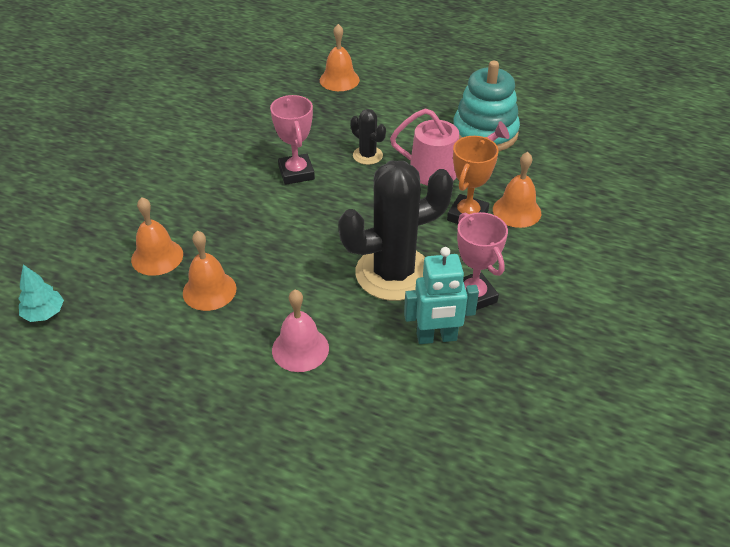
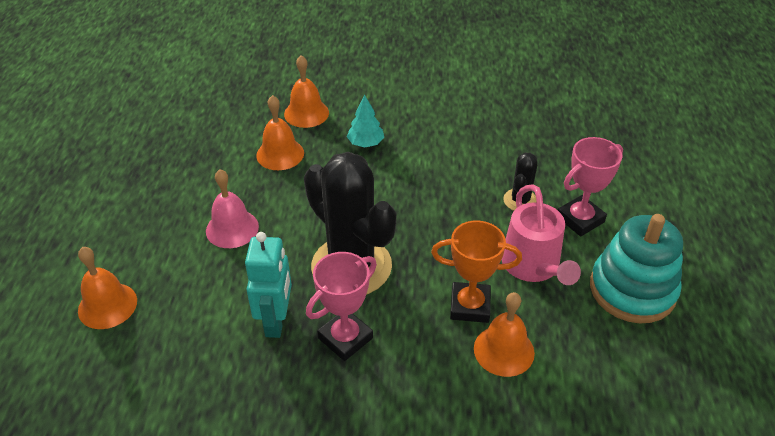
camera: 70 degrees right, 0 degrees up
turquoise tree [18,264,64,322] -> turquoise tree moved to [347,95,384,148]
pink trophy [270,95,315,185] -> pink trophy moved to [558,137,623,236]
orange bell [320,24,360,91] -> orange bell moved to [78,247,137,329]
turquoise robot [404,247,479,344] -> turquoise robot turned 150 degrees counterclockwise [245,232,292,338]

